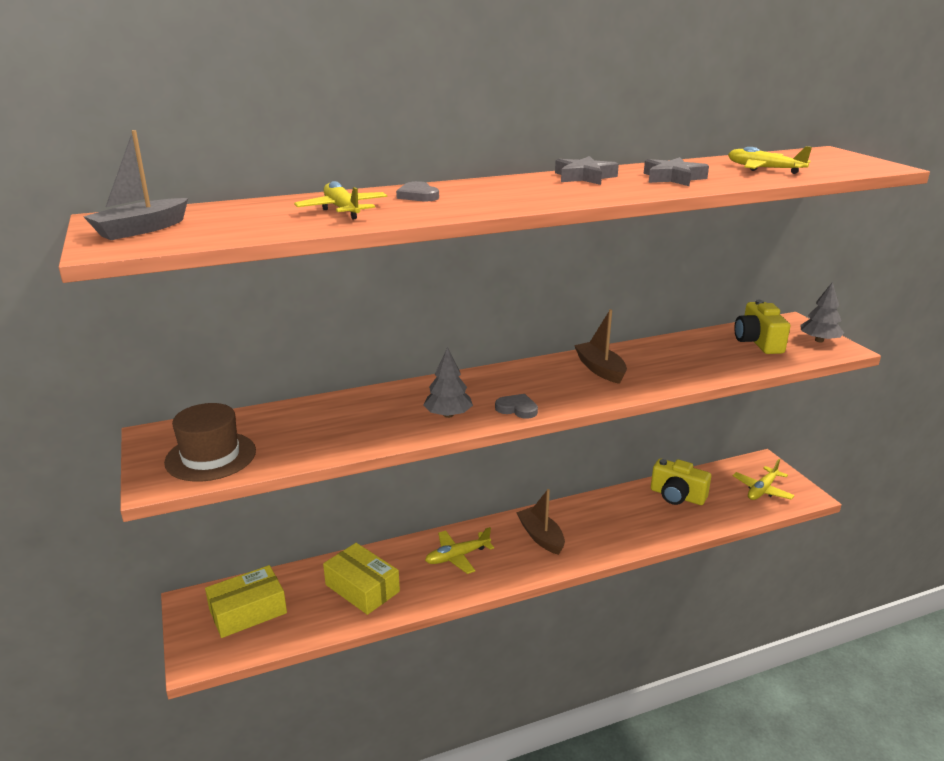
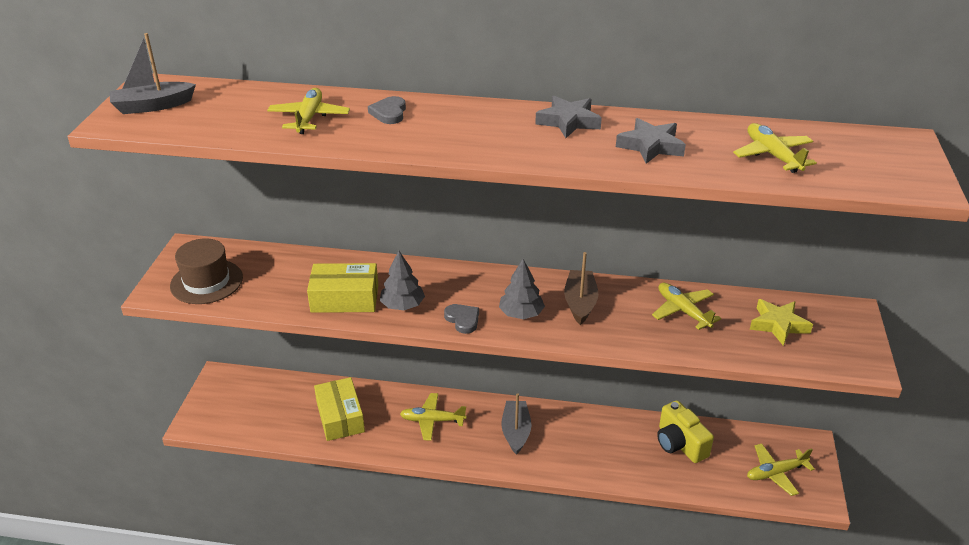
camera: 30 degrees right, 10 degrees up
yellow box [205,565,287,638] -> yellow box moved to [307,263,378,313]
brown boat [516,489,565,555] -> grey boat [501,393,531,455]
yellow camera [734,300,790,354] -> yellow star [750,299,813,346]
grey tree [800,282,844,342] -> grey tree moved to [499,259,545,319]
none -> yellow plane [652,283,721,330]

